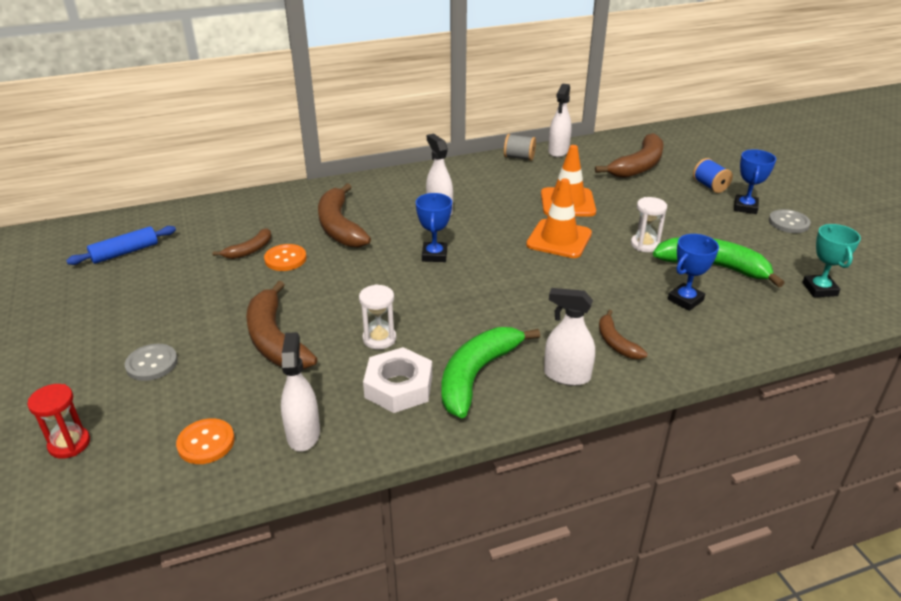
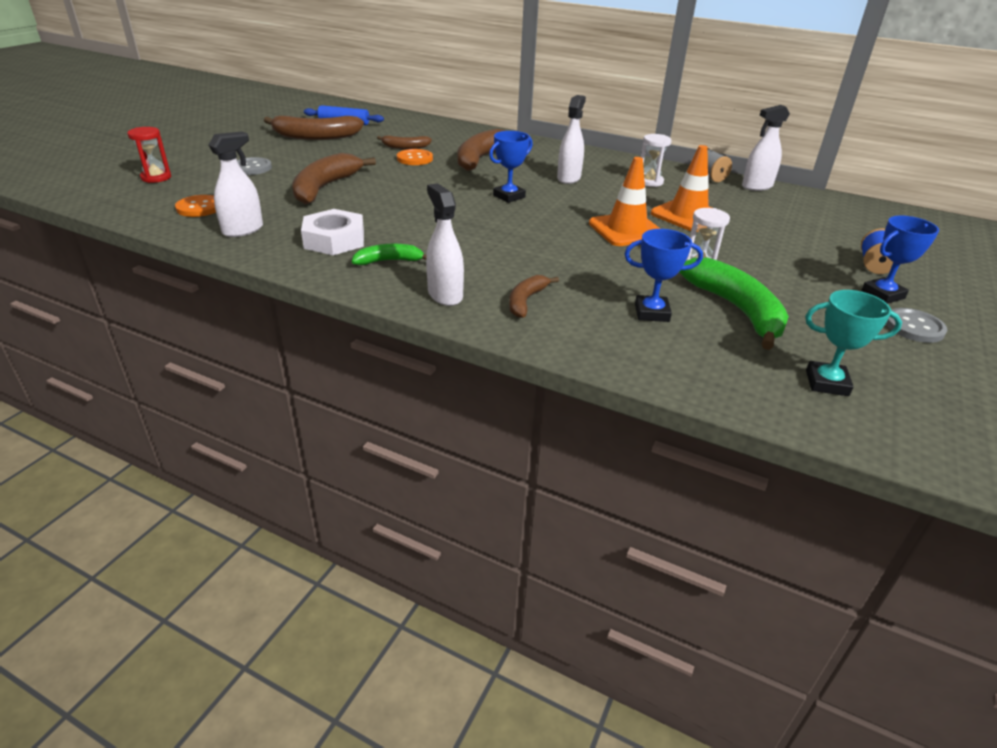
camera: 45 degrees right, 0 degrees up
white hourglass [359,284,396,349] -> white hourglass moved to [641,134,672,187]
green banana [442,327,540,418] -> green banana [352,244,427,265], size x0.54
brown banana [595,133,664,178] -> brown banana moved to [264,116,364,140]
turquoise trophy [802,224,861,297] -> turquoise trophy turned 60 degrees clockwise [805,290,902,396]

